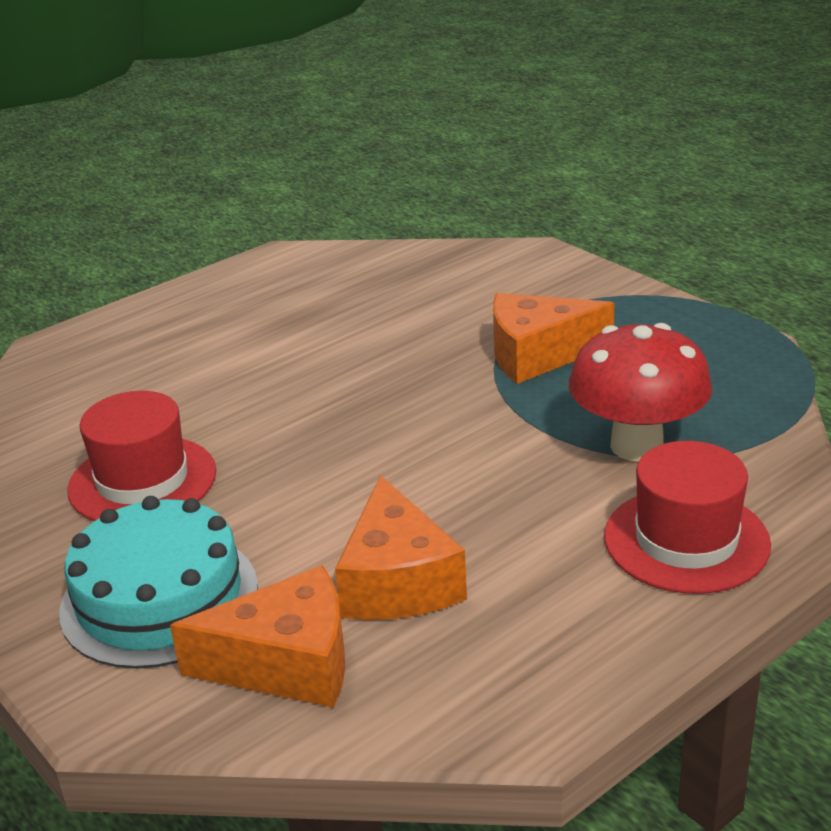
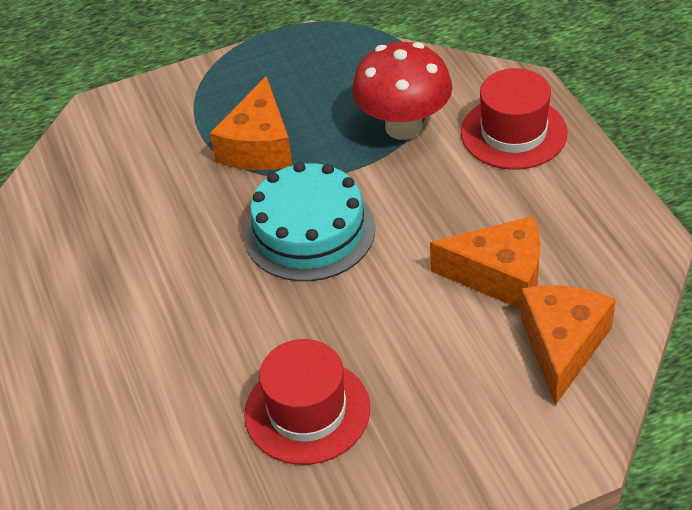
camera: 70 degrees left, 15 degrees up
turquoise cake [59,496,258,669] -> turquoise cake moved to [244,162,375,281]

